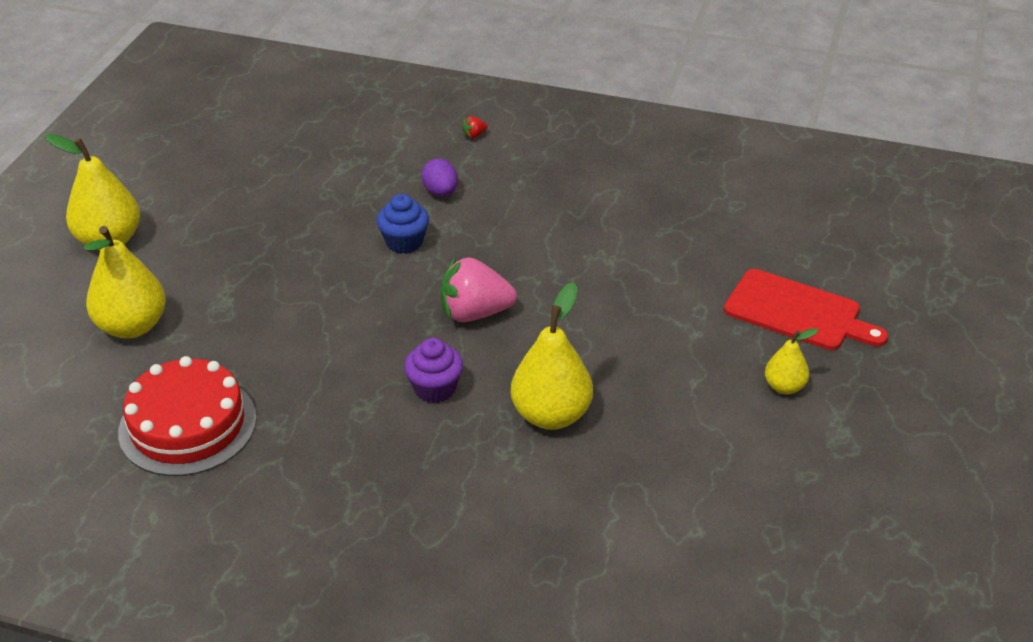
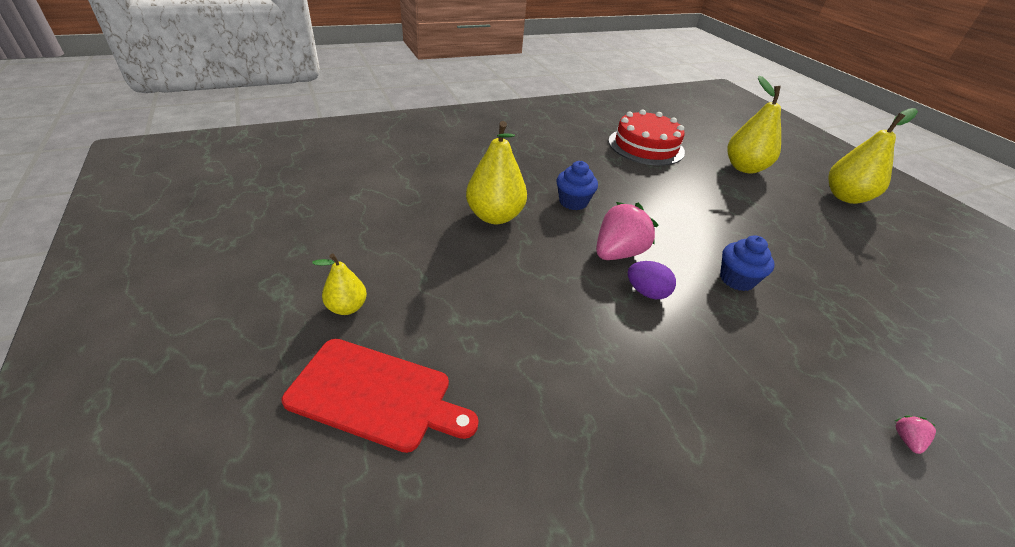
camera: 135 degrees right, 0 degrees up
purple cupcake [404,338,463,403] -> blue cupcake [557,161,598,210]
purple egg [421,158,458,197] -> purple egg moved to [628,261,676,299]
red strawberry [462,116,488,139] -> pink strawberry [895,415,936,454]
red cutting board [724,269,888,350] -> red cutting board turned 150 degrees counterclockwise [281,339,479,453]

